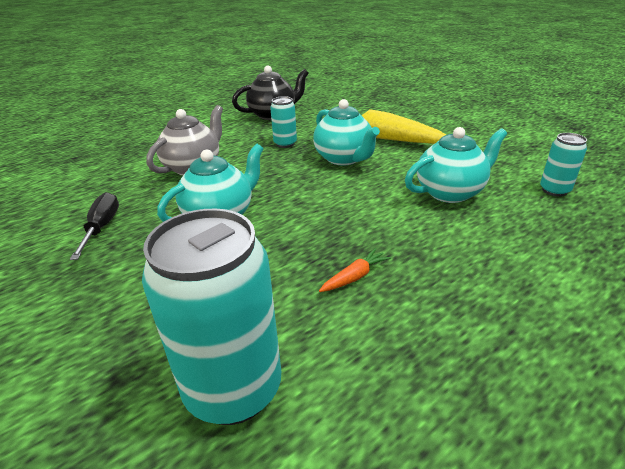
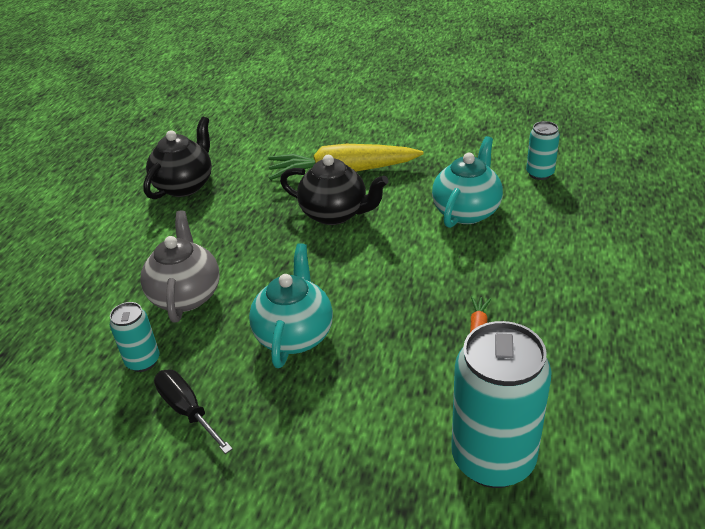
camera: 35 degrees left, 5 degrees up
turquoise can [270,96,297,148] -> turquoise can moved to [110,302,160,372]
turquoise teapot [313,99,380,165] -> black teapot [280,155,388,225]

